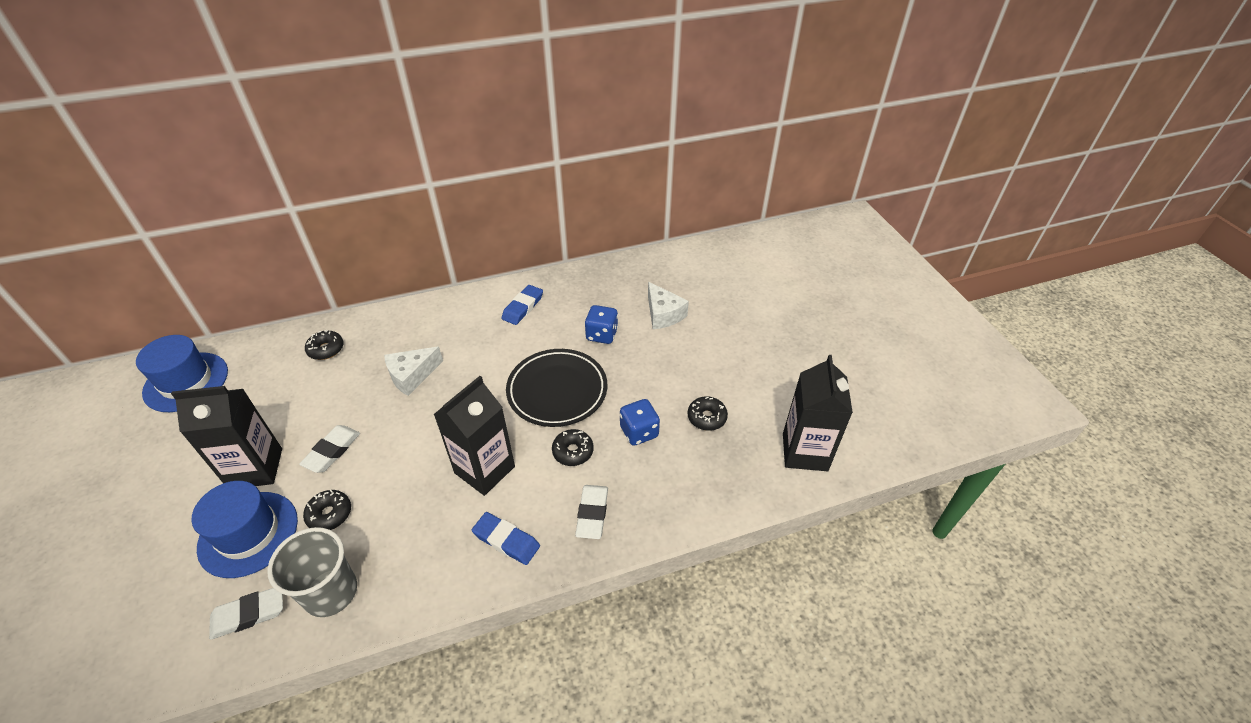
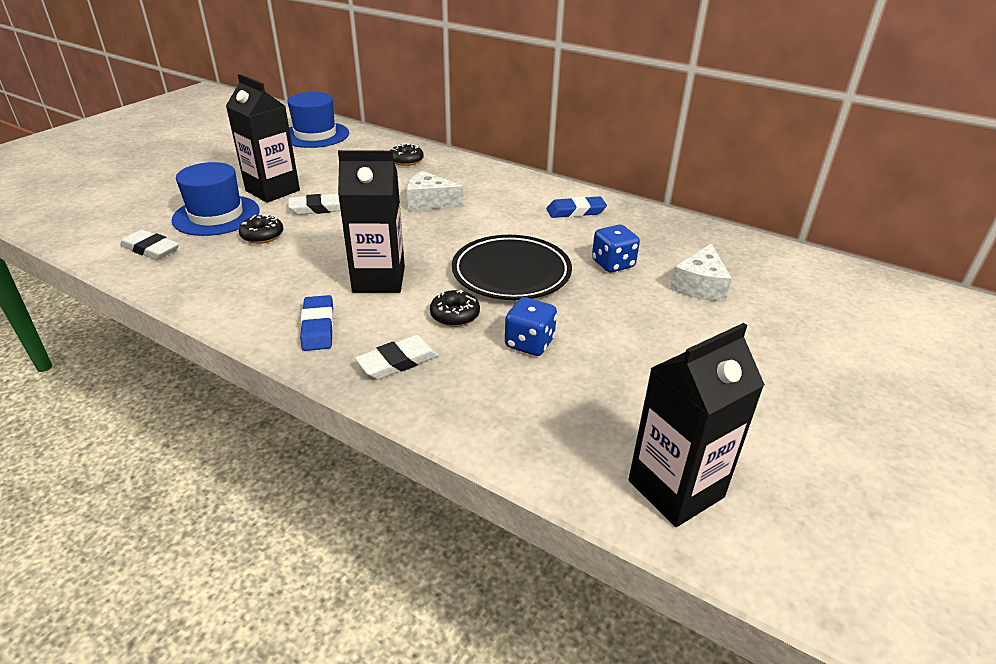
camera: 50 degrees right, 10 degrees down
grey cup [267,527,357,617] -> none
black donut [688,396,728,431] -> none

